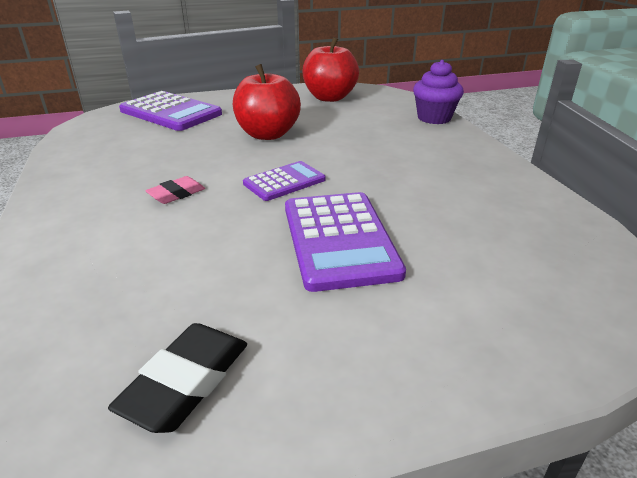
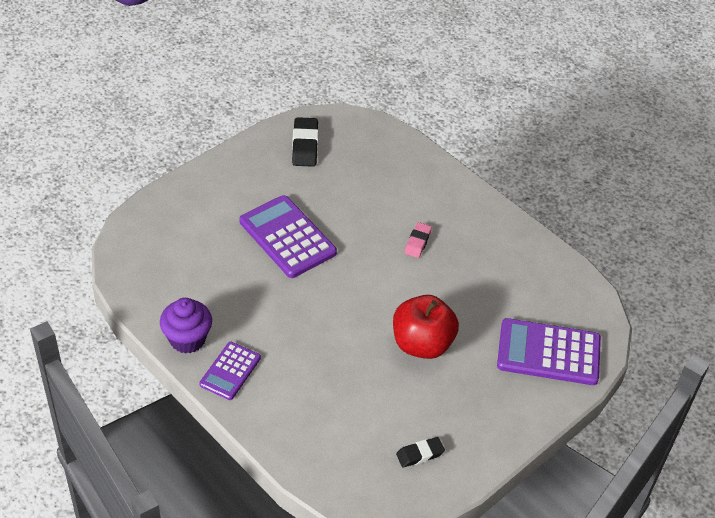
camera: 150 degrees right, 15 degrees up
purple calculator [243,161,325,201] -> purple calculator moved to [199,342,261,400]
red apple [302,37,359,102] -> black eraser [396,437,445,468]
purple cupcake [413,60,464,124] -> purple cupcake moved to [160,298,212,354]

